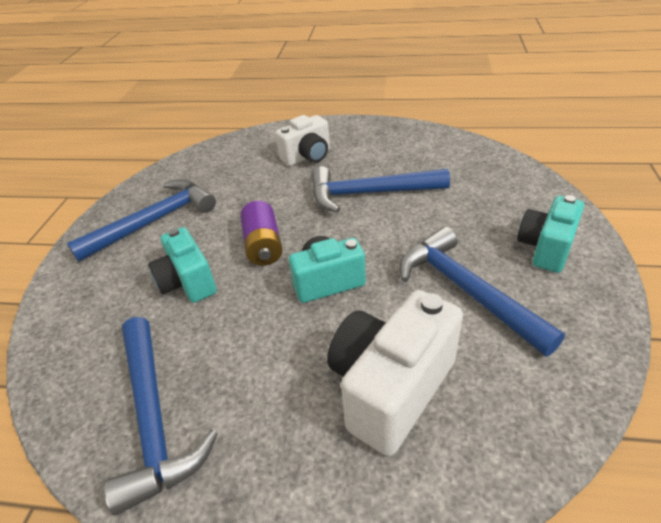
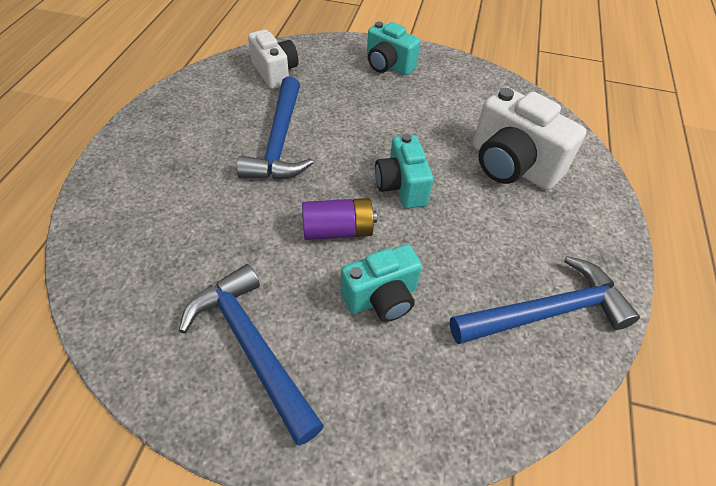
camera: 90 degrees left, 10 degrees up
white camera [275,115,330,166] -> white camera moved to [248,29,298,89]
blue hammer [399,227,565,357] -> none

